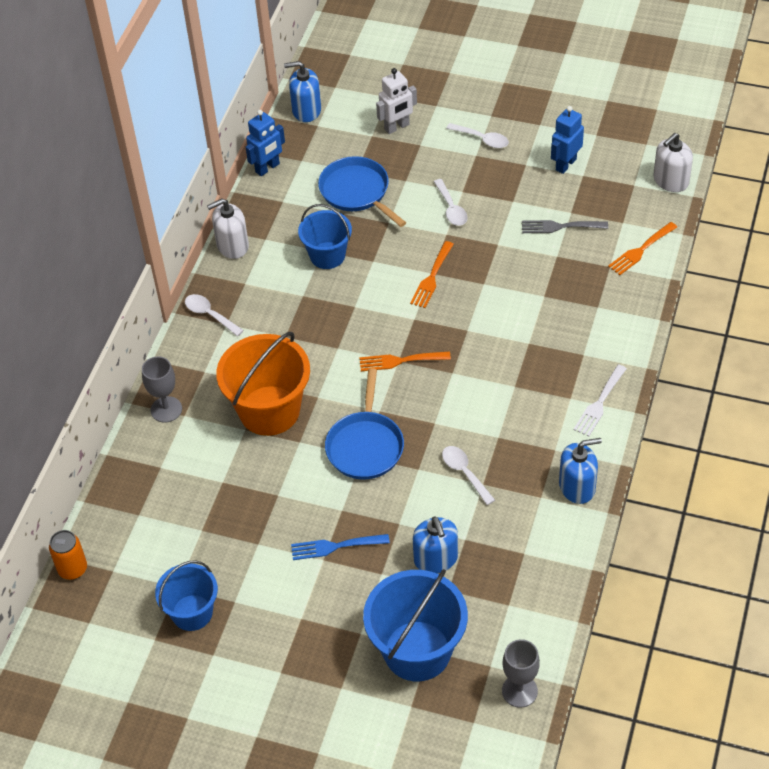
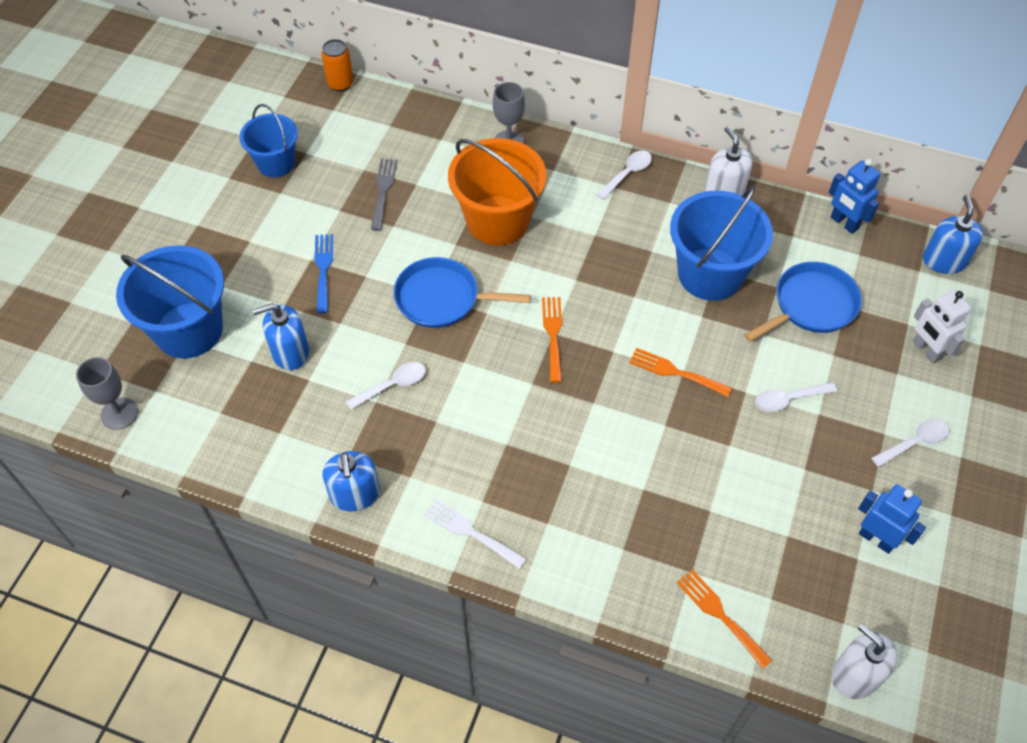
camera: 90 degrees right, 5 degrees up
blue bucket [298,204,352,269] -> blue bucket [670,185,773,301], size x1.61
white spoon [446,123,509,148] -> white spoon turned 150 degrees counterclockwise [871,419,949,467]
grey fork [522,220,608,233] -> grey fork moved to [371,159,398,231]

